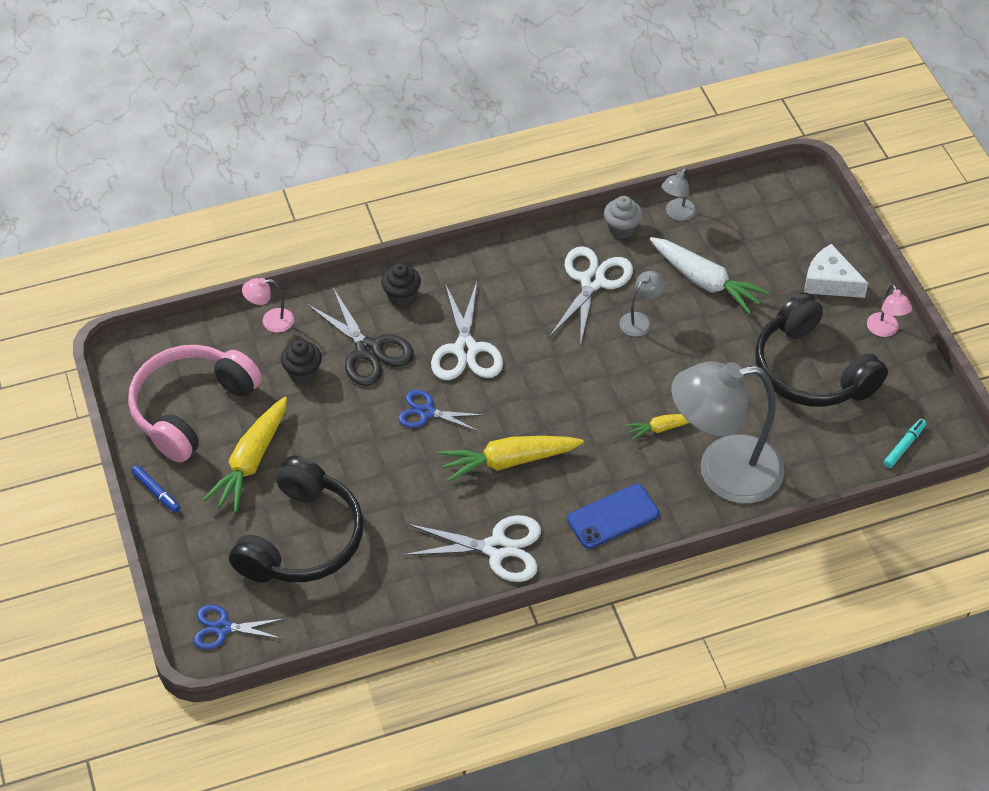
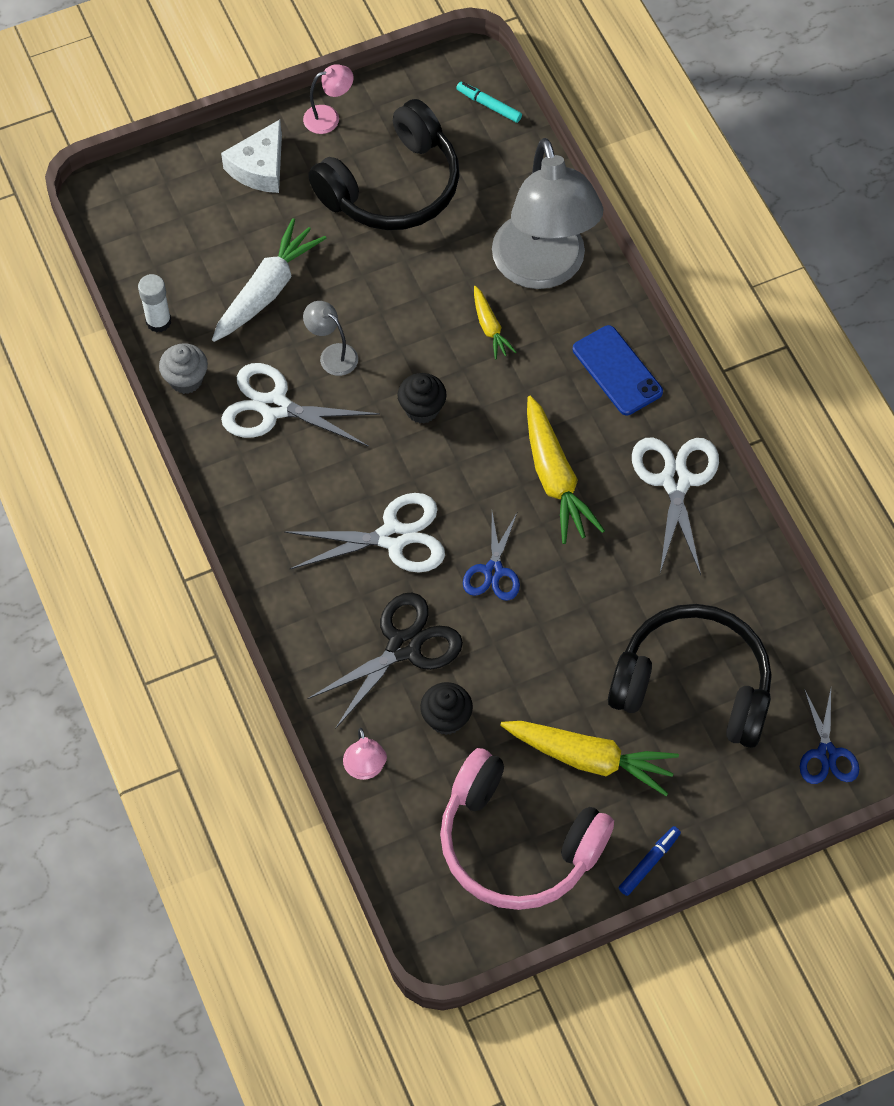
camera: 95 degrees left, 10 degrees up
black cupcake [381,263,421,307] -> black cupcake moved to [398,373,447,424]
grey lamp [662,168,696,221] -> white glue stick [138,274,171,333]

